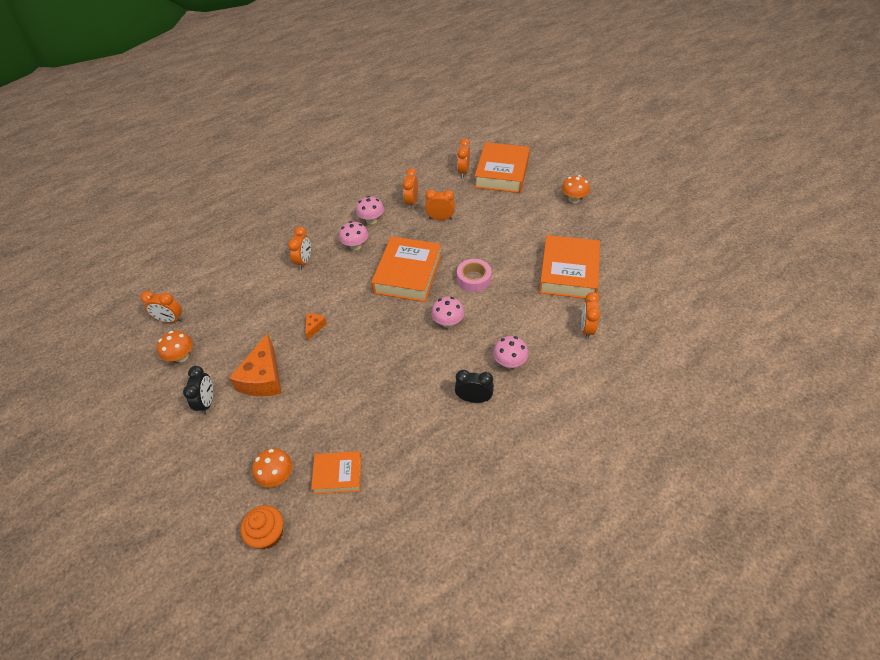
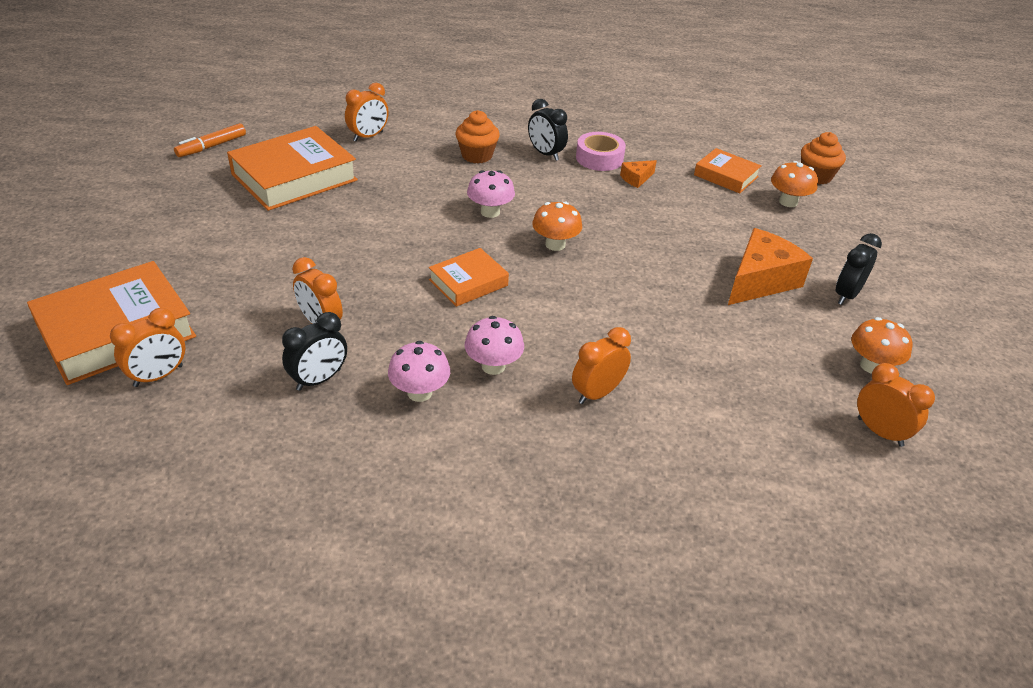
camera: 145 degrees left, 10 degrees down
orange cheese [305,313,327,340] -> orange cheese moved to [620,160,657,188]
orange book [371,236,442,302] -> orange book [429,248,509,307], size x0.55
orange clock [403,168,418,209] -> black clock [282,312,347,391]
pink tape [457,259,491,292] -> pink tape moved to [576,132,626,171]
pink mushroom [493,336,528,368] -> orange cupcake [456,110,500,163]
orange mushroom [562,175,590,203] -> orange mushroom moved to [532,202,582,251]
none -> orange marker [174,123,246,157]

